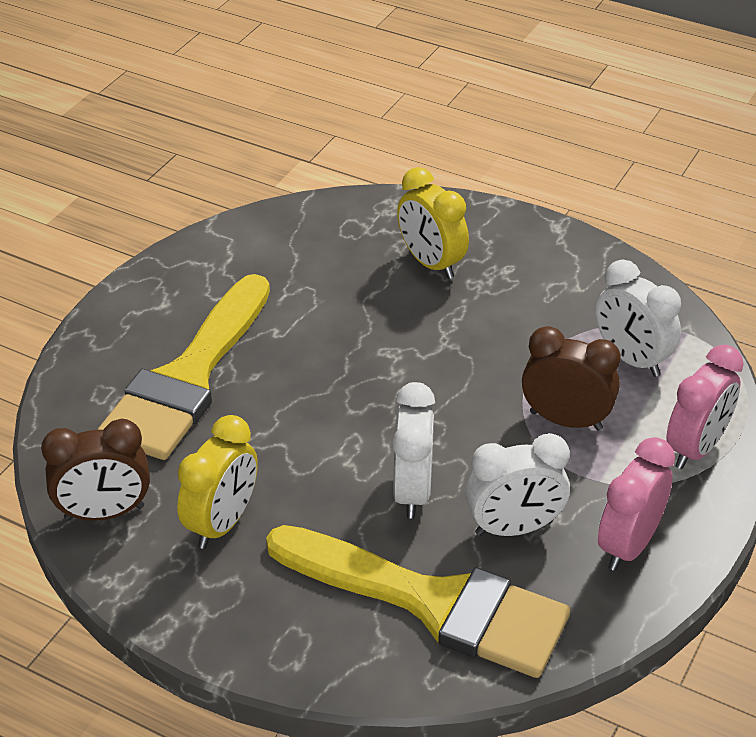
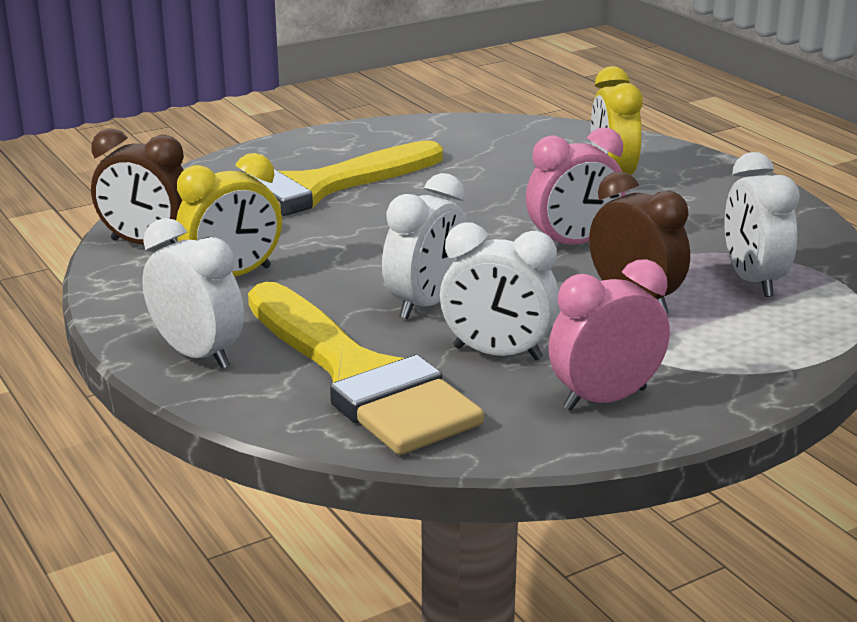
camera: 30 degrees right, 15 degrees down
pink clock [666,344,744,469] -> pink clock moved to [526,127,626,245]
none -> white clock [142,218,244,369]

